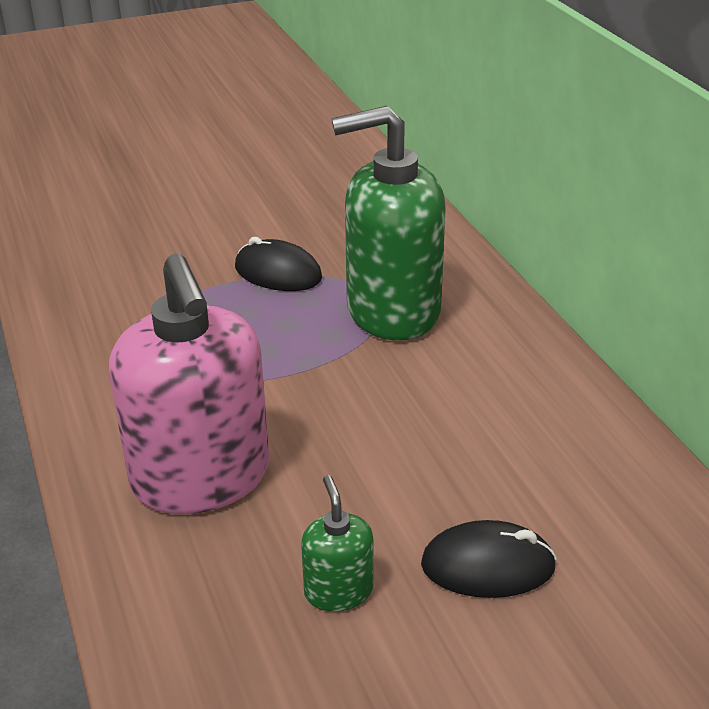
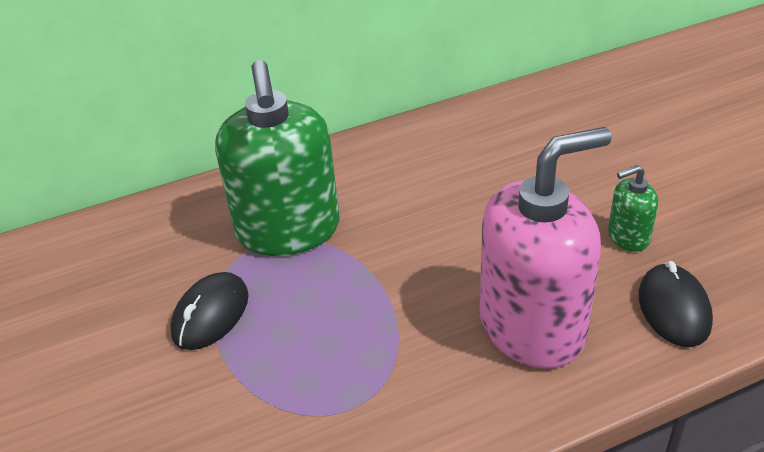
camera: 90 degrees left, 5 degrees up
black mouse [421,520,557,598] -> black mouse moved to [639,261,713,347]

